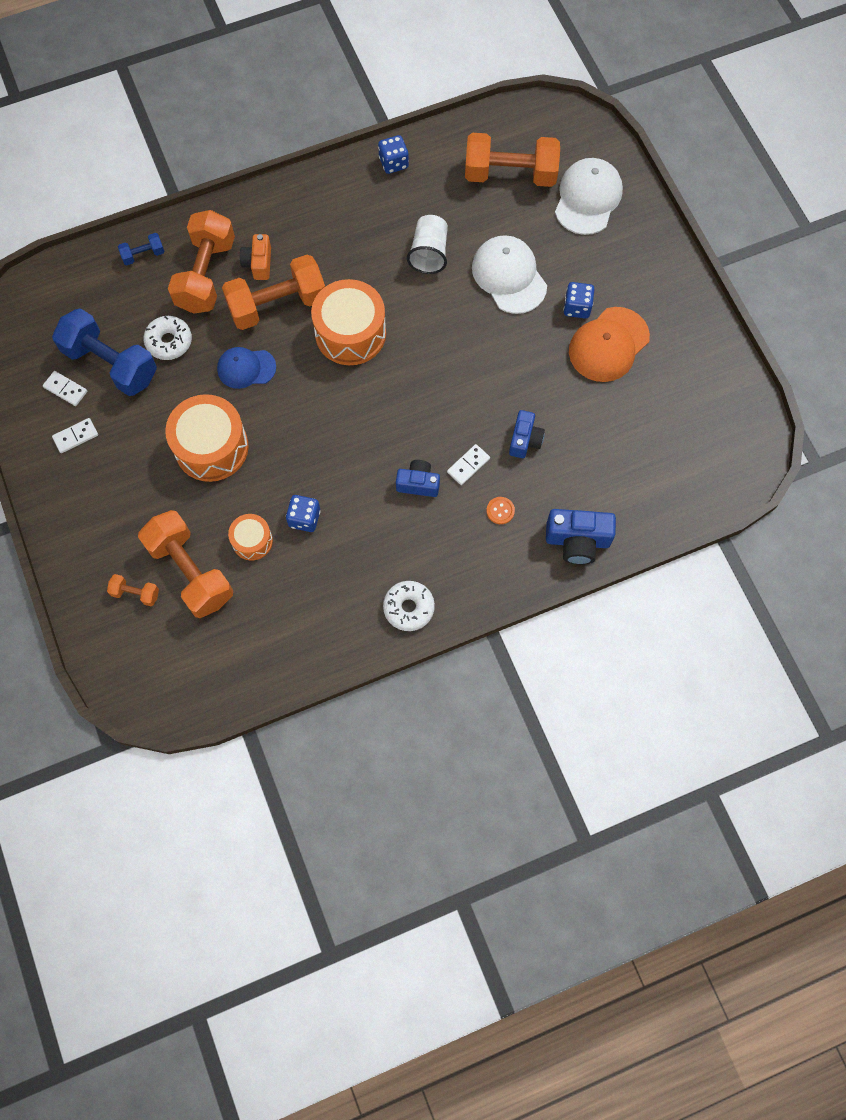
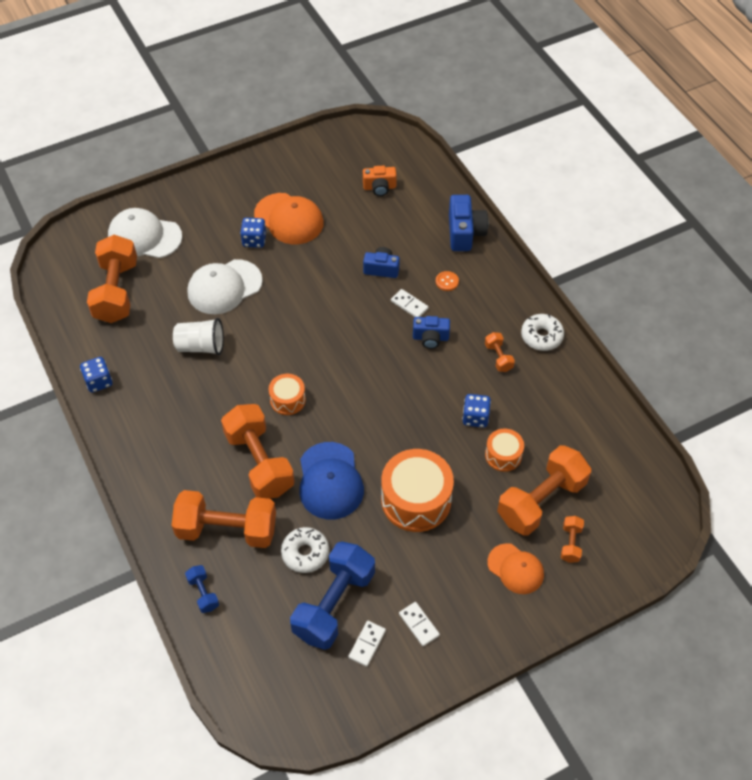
camera: 95 degrees left, 15 degrees down
blue cap [217,347,276,389] -> blue cap [299,442,364,520], size x1.52
orange camera [240,234,271,280] -> orange camera moved to [363,165,397,196]
orange drum [311,279,386,365] -> orange drum [268,374,306,415], size x0.54
blue camera [396,460,440,497] -> blue camera turned 90 degrees counterclockwise [413,316,450,349]
none -> orange dumbbell [485,332,515,372]
none -> orange cap [487,543,544,594]

